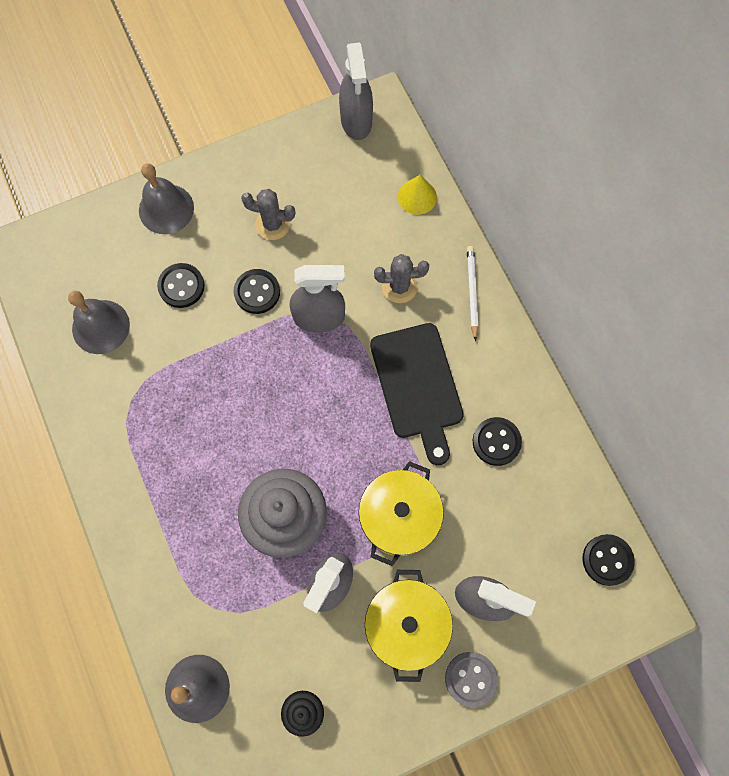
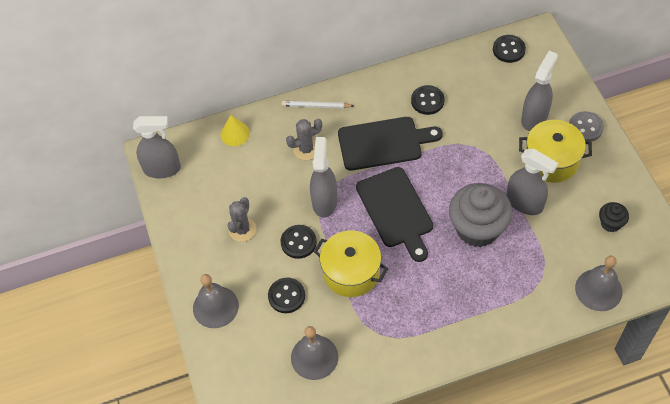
camera: 80 degrees left, 15 degrees down
yellow pot [359,461,444,566] -> yellow pot moved to [314,230,388,297]
grey cactus [374,254,429,303] -> grey cactus turned 60 degrees clockwise [286,119,322,160]
none -> black cutting board [356,167,433,262]

